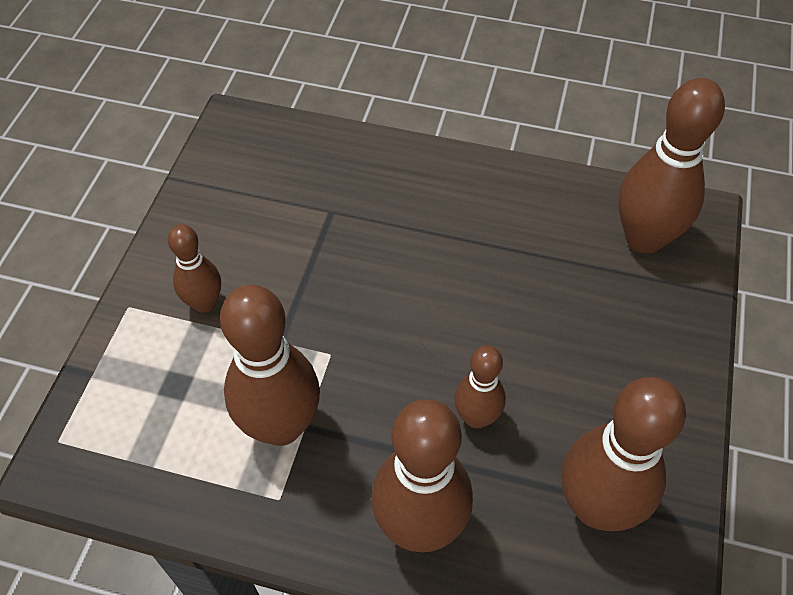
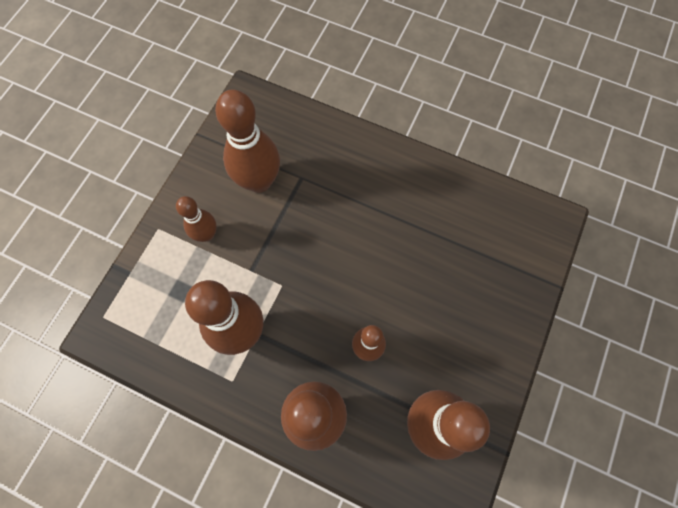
camera: 10 degrees right, 15 degrees up
brown bowling pin [618,78,725,254] -> brown bowling pin moved to [215,90,280,193]

